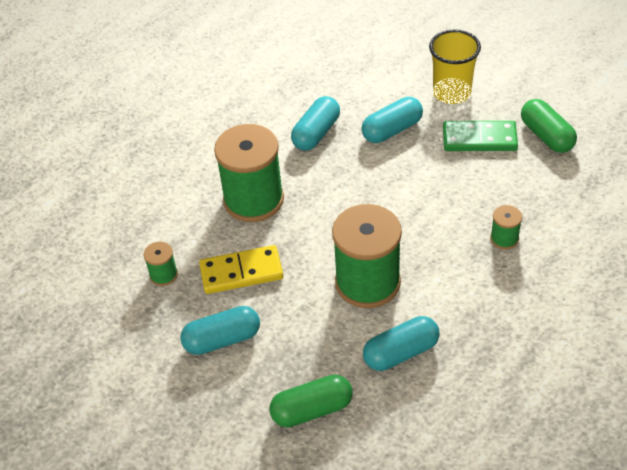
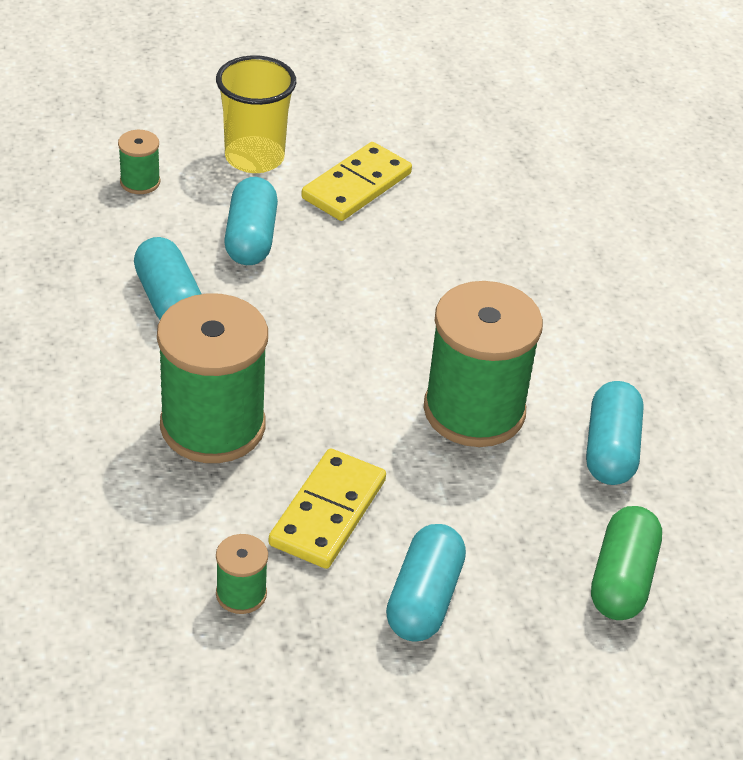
camera: 60 degrees left, 5 degrees down
green domino [443,121,518,151] -> yellow domino [301,142,412,221]
green spool [490,205,522,250] -> green spool moved to [118,130,160,194]
green capsule [521,99,577,153] -> none

